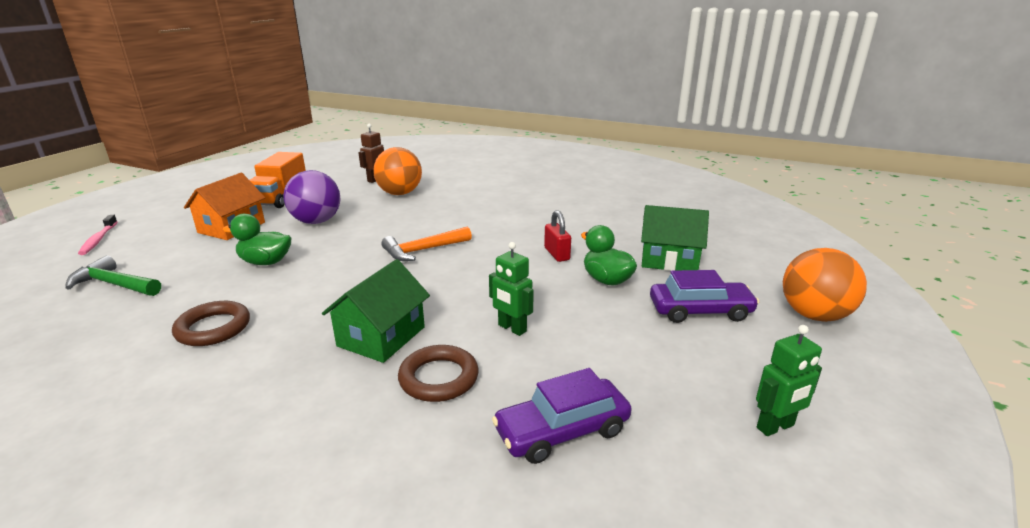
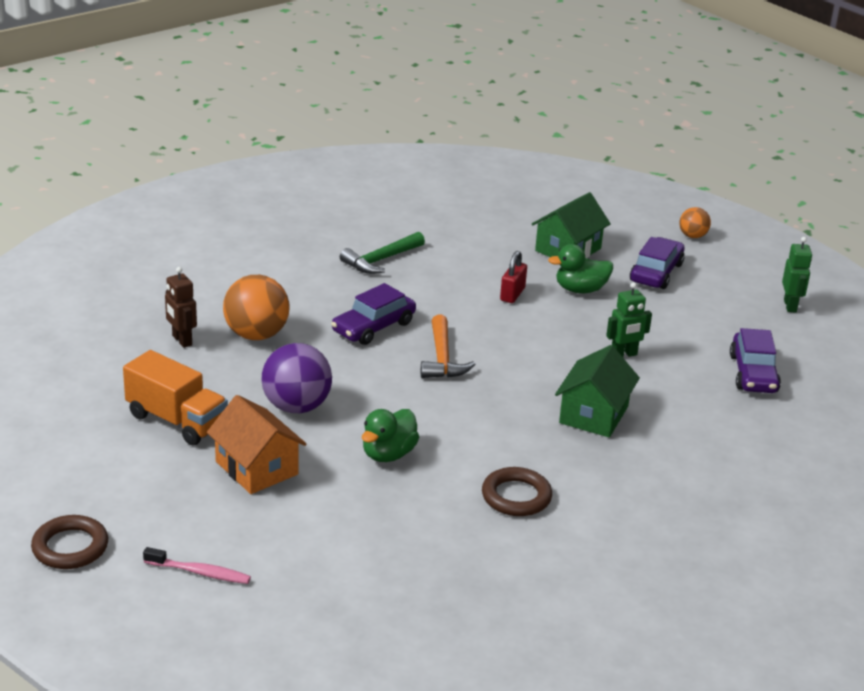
camera: 65 degrees left, 5 degrees up
green hammer [65,255,161,296] -> green hammer moved to [340,232,425,274]
green house [322,259,430,363] -> green house turned 60 degrees clockwise [555,345,640,438]
brown ring [398,345,479,402] -> brown ring moved to [31,515,108,569]
red padlock [544,210,571,262] -> red padlock turned 75 degrees counterclockwise [500,251,527,303]
orange ball [783,248,867,322] -> orange ball [679,207,711,238], size x0.54
none -> purple car [331,283,416,345]

